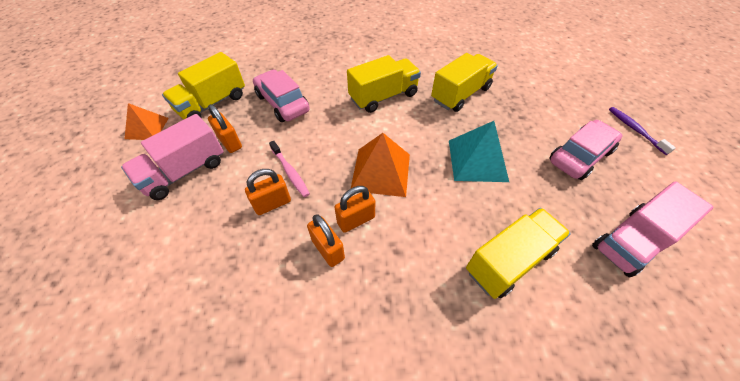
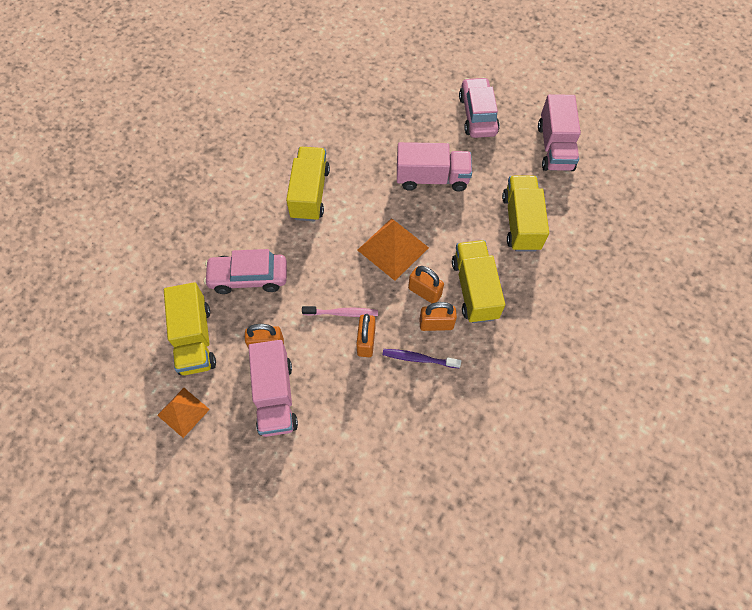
camera: 55 degrees left, 10 degrees up
orange padlock [334,186,376,233] -> orange padlock turned 60 degrees counterclockwise [408,266,444,303]
yellow truck [431,53,498,112] -> yellow truck moved to [452,240,505,323]
turquoise pyramid [449,121,509,182] -> pink truck [397,142,472,192]
purple toothbrush [609,107,676,155] -> purple toothbrush moved to [382,349,461,368]

